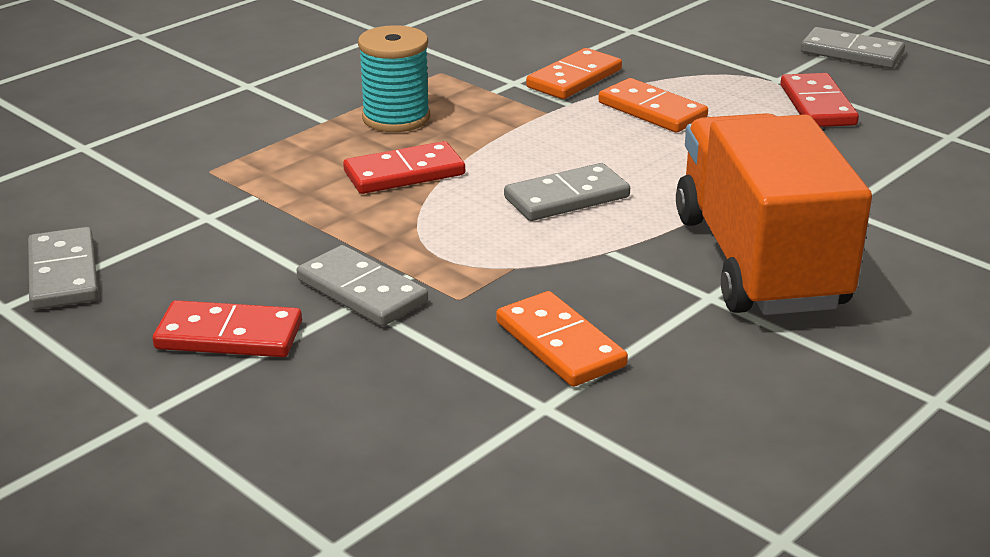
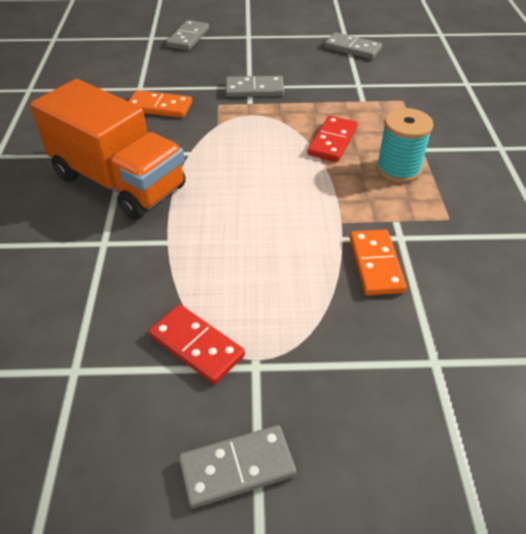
camera: 135 degrees right, 15 degrees up
red domino [153,300,302,357] -> none
grey domino [504,163,630,221] -> grey domino moved to [166,20,209,51]
orange domino [598,78,708,132] -> none

